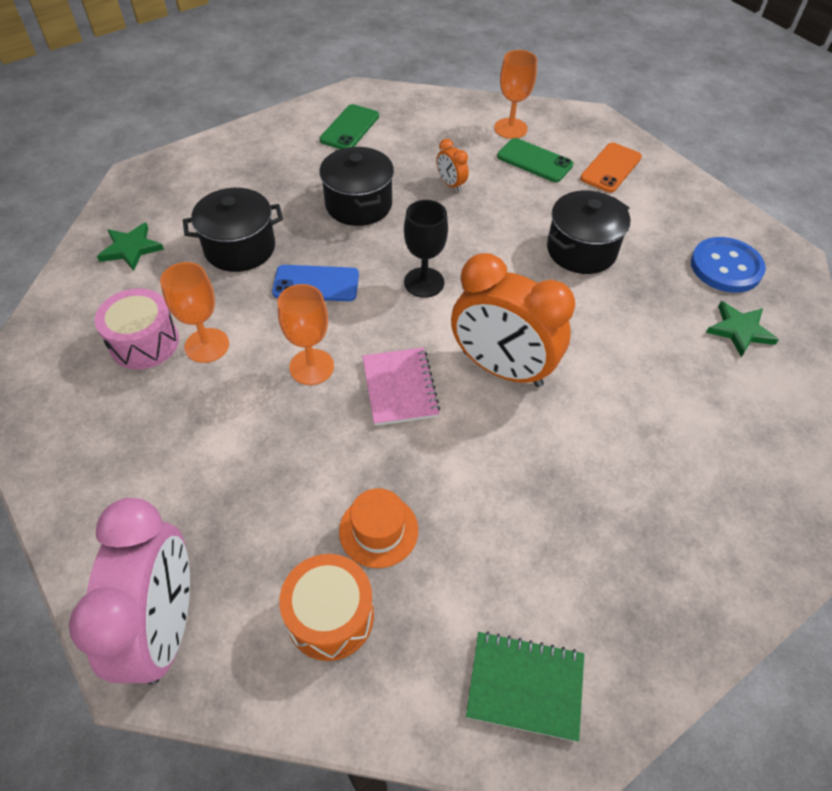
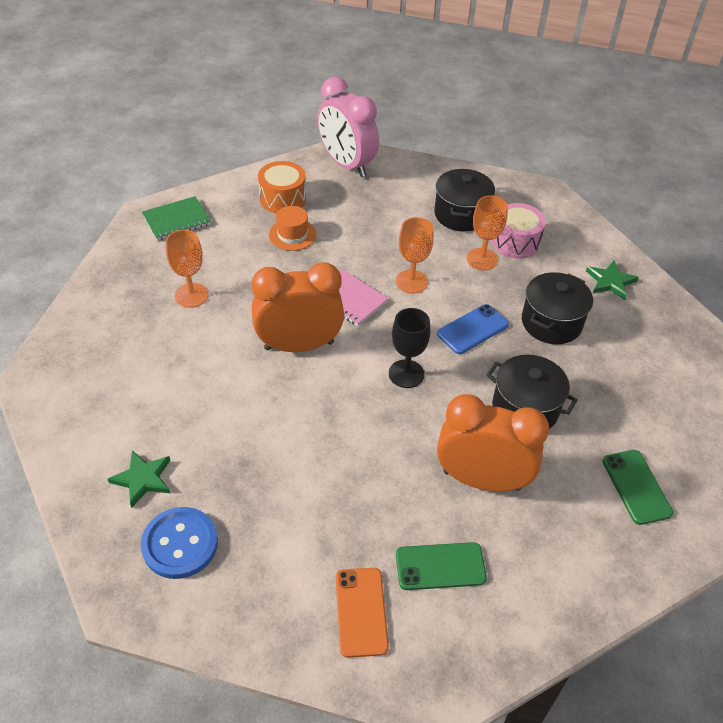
camera: 140 degrees right, 5 degrees down
orange clock [436,139,469,192] -> orange clock [437,394,549,492], size x2.39
orange goblet [494,50,537,139] -> orange goblet moved to [166,230,208,308]
black pot [547,190,630,274] -> black pot moved to [434,169,495,232]

